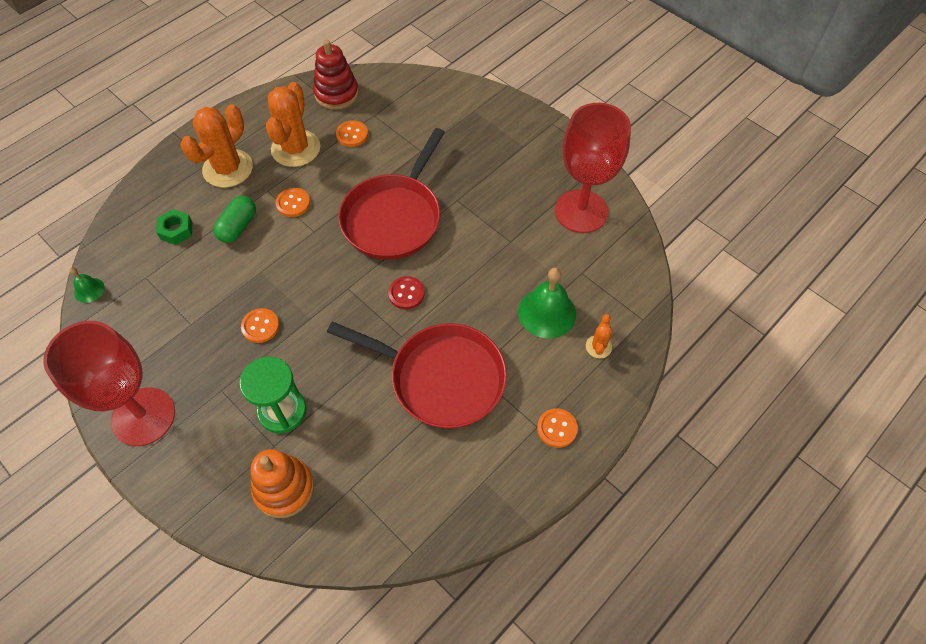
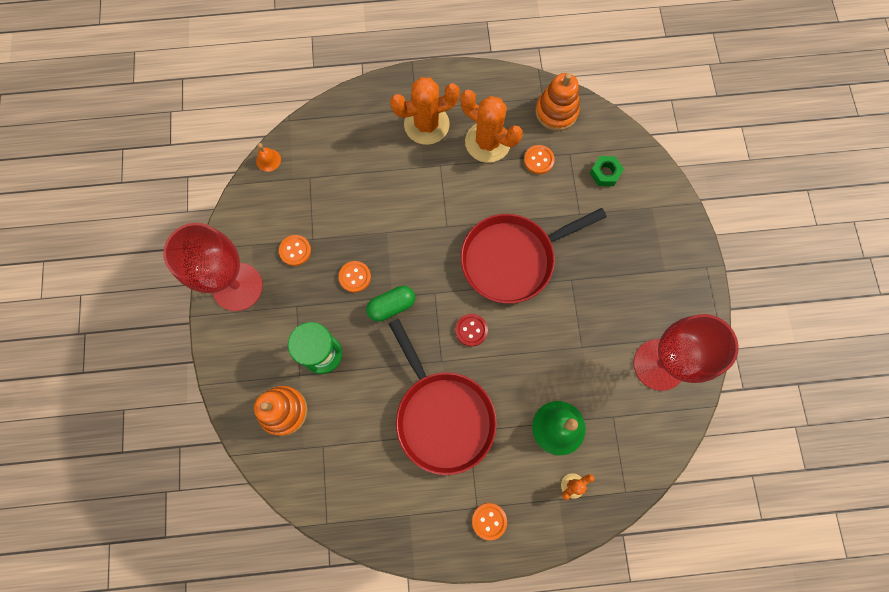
camera: 40 degrees right, 15 degrees up
green bell [70,267,105,303] -> orange bell [256,143,281,172]
green nut [156,209,192,245] -> green nut moved to [590,156,624,186]
green capsule [213,196,256,243] -> green capsule moved to [366,286,415,322]
orange cactus [266,82,320,167] -> orange cactus turned 75 degrees clockwise [461,90,523,163]
orange button [276,188,310,217] -> orange button moved to [279,235,311,266]
red stacking toy [313,40,359,110] -> orange stacking toy [535,73,580,131]

